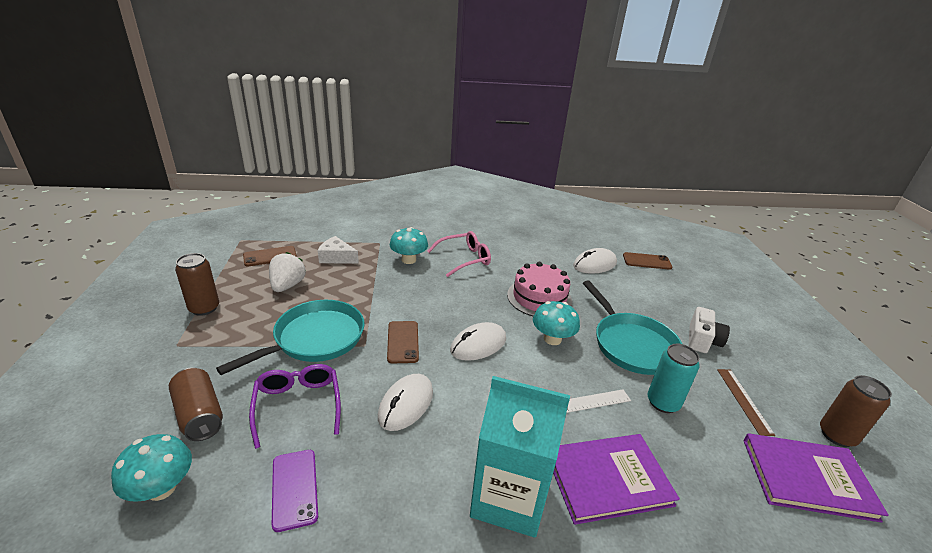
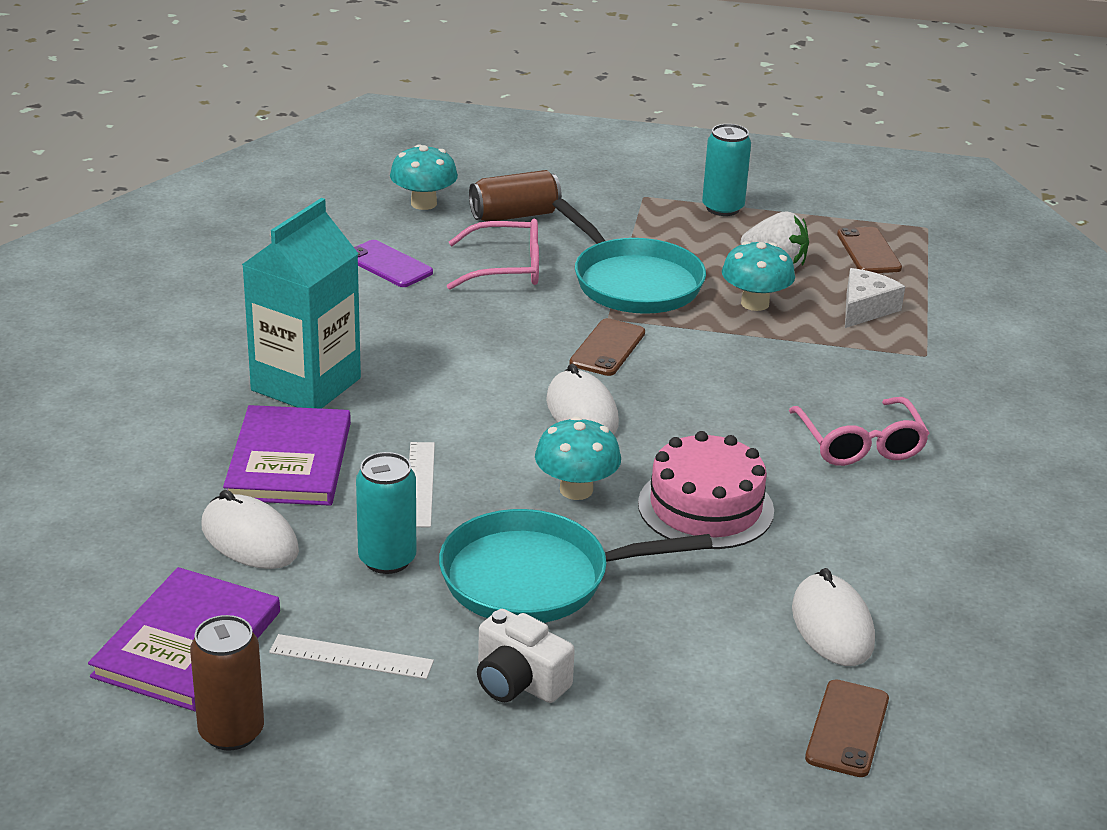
camera: 105 degrees right, 0 degrees up
brown can [175,253,219,316] -> turquoise can [702,124,751,216]
purple glasses [249,364,341,449] -> pink glasses [447,219,539,290]
purple phone [272,450,318,532] -> purple phone turned 45 degrees clockwise [354,240,433,287]
white mouse [378,374,433,431] -> white mouse moved to [201,490,299,569]
brown phone [387,321,419,363] -> brown phone turned 75 degrees counterclockwise [569,318,645,376]
turquoise mushroom [389,227,428,264] -> turquoise mushroom moved to [722,241,795,311]
brown ruler [717,369,775,436] -> white ruler [269,634,434,679]

